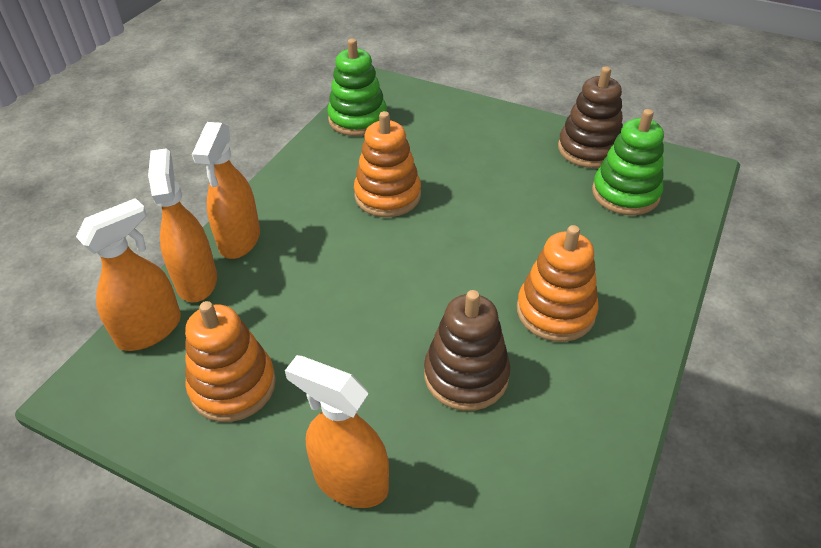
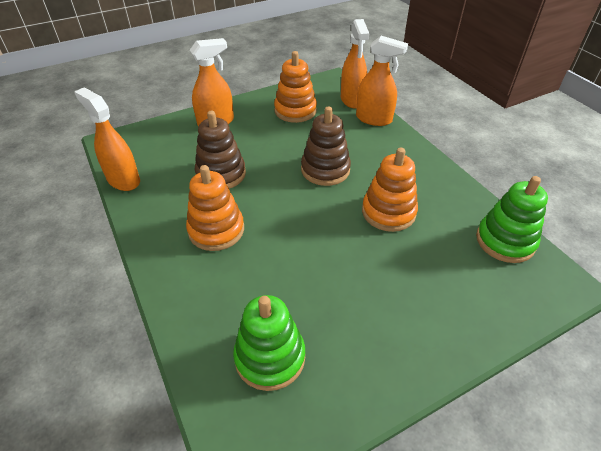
camera: 125 degrees right, 0 degrees up
orange spray bottle [192,122,260,259] -> orange spray bottle moved to [74,88,140,191]
brown stacking toy [558,66,623,168] -> brown stacking toy moved to [301,106,351,186]

